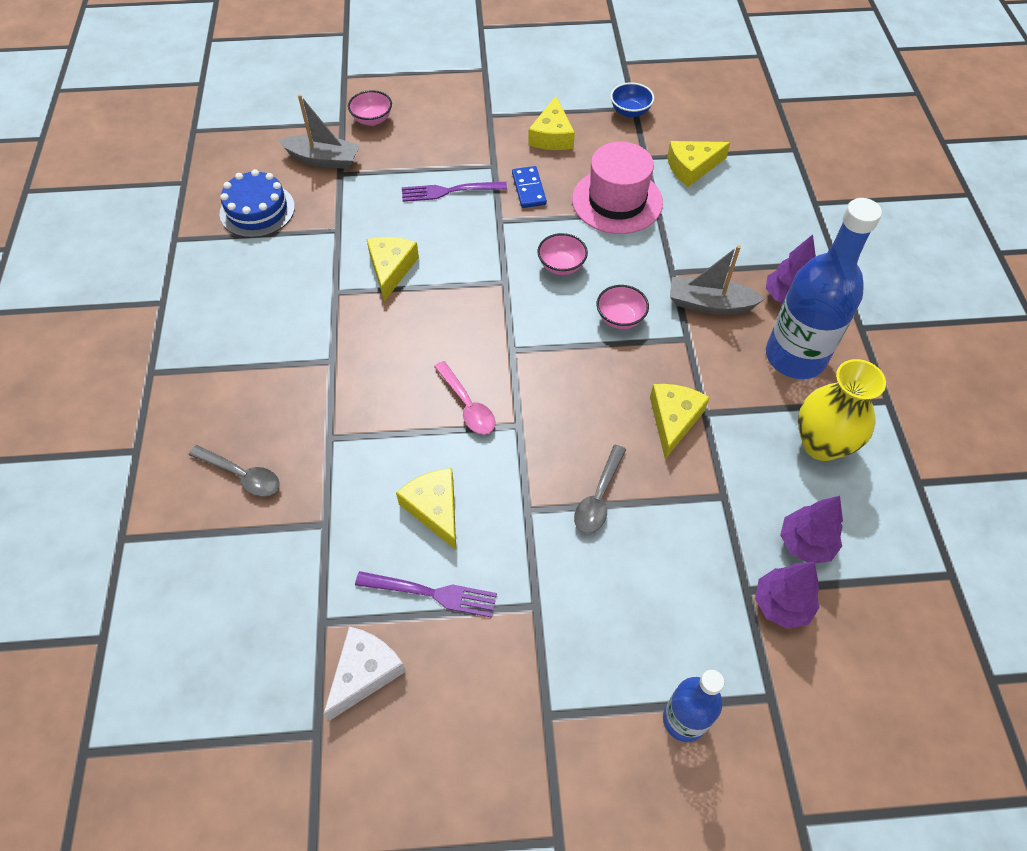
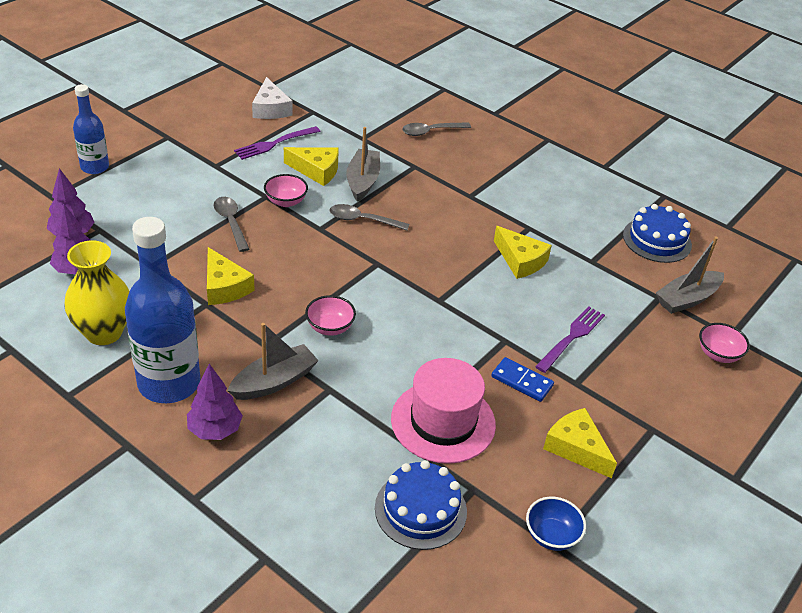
camera: 130 degrees right, 15 degrees down
pink spoon [434,361,496,435] -> grey spoon [330,204,409,231]
pink bowl [537,233,588,275] -> pink bowl moved to [264,174,308,207]
yellow cheese [667,141,731,187] -> blue cake [375,460,467,550]
none -> grey boat [346,127,380,202]

